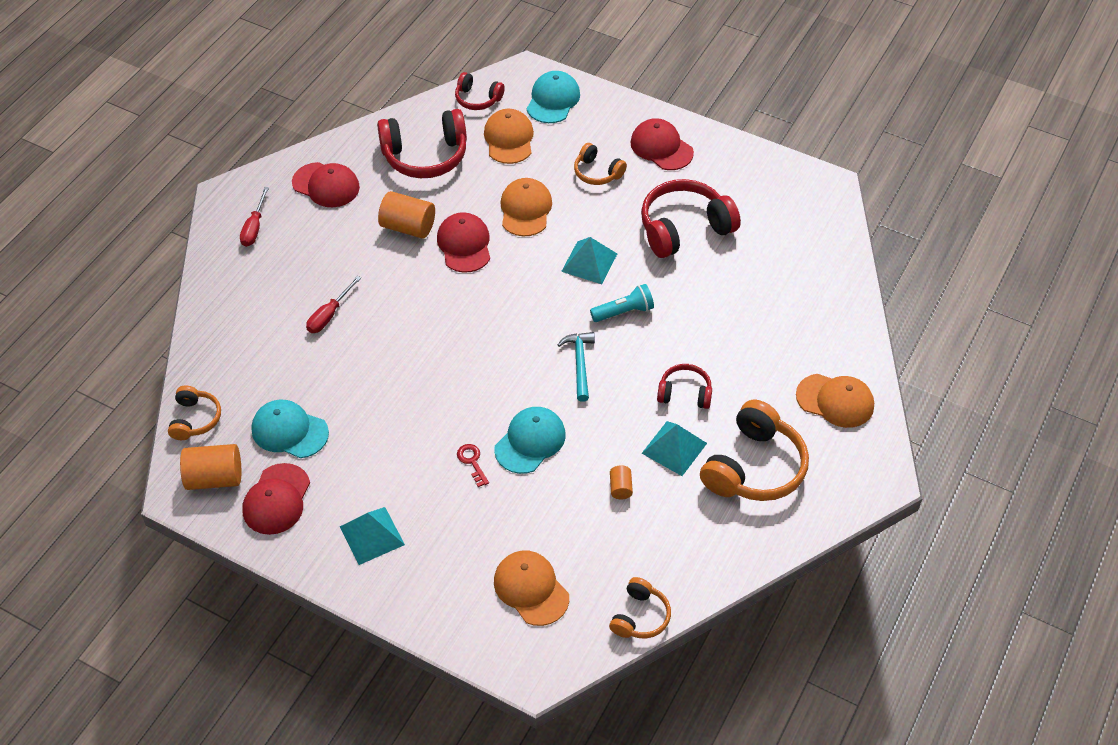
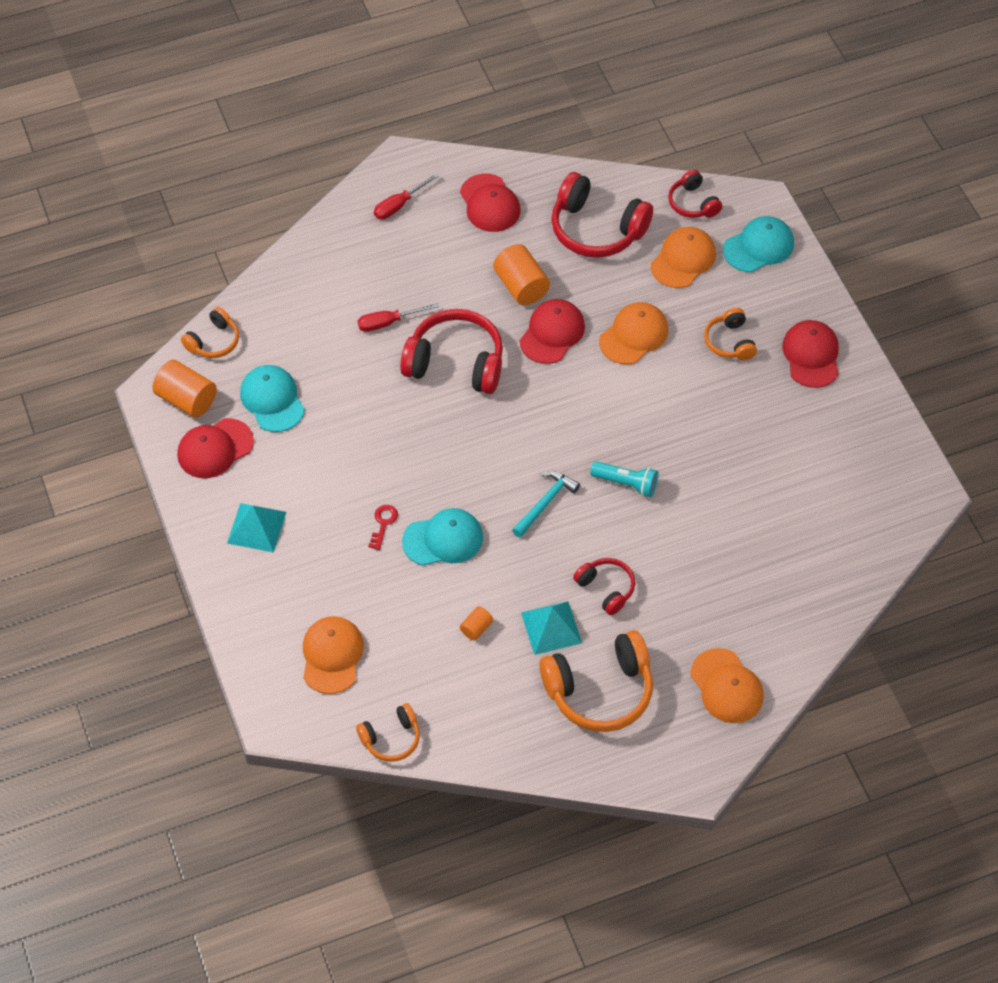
camera: 40 degrees right, 5 degrees up
turquoise pyramid [561,237,617,284] -> none
red headphones [641,179,741,258] -> red headphones moved to [400,309,503,394]

